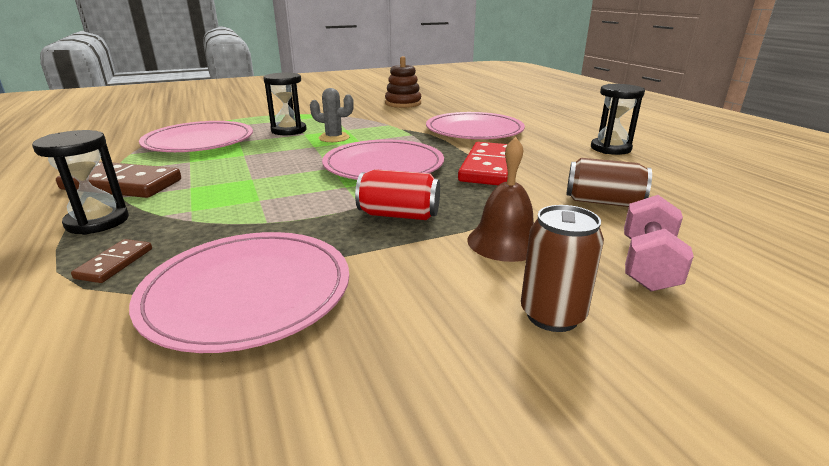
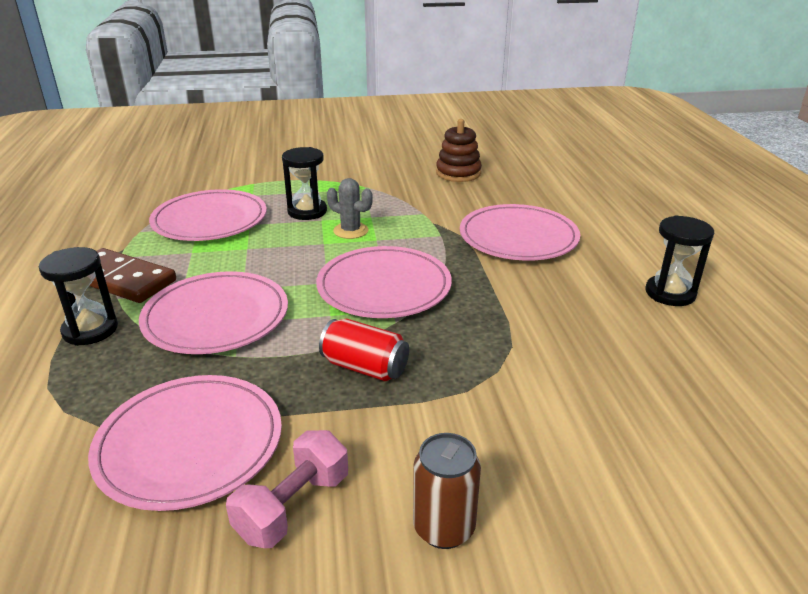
camera: 15 degrees right, 5 degrees up
brown domino [71,239,152,283] -> none
red domino [458,142,508,185] -> none
brown bell [468,137,534,262] -> none
brown can [567,158,652,207] -> none
pink dumbbell [624,195,694,291] -> pink dumbbell moved to [226,430,348,548]
none -> pink plate [139,271,288,354]

